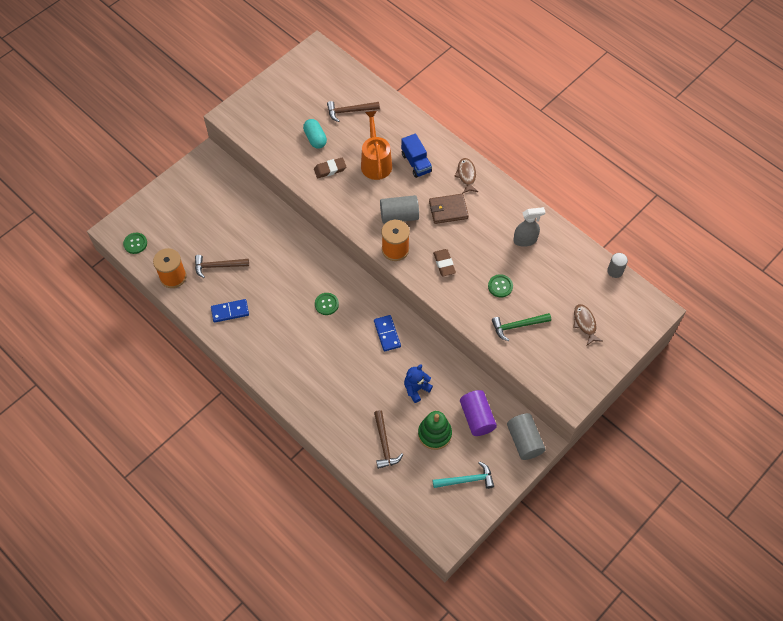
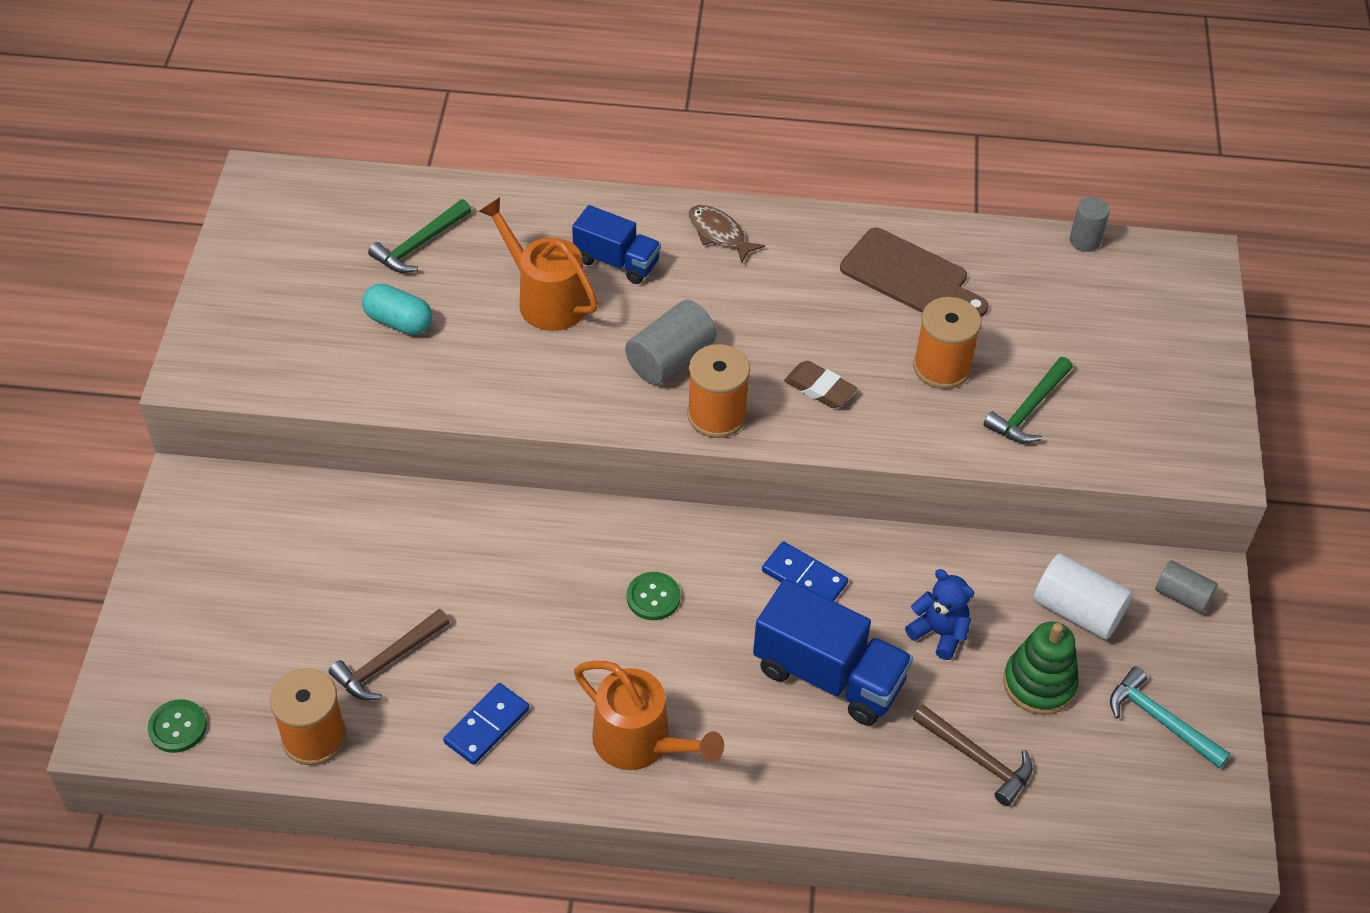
camera: 40 degrees left, 10 degrees down
brown eraser [314,157,346,178] -> none
brown hammer [327,101,380,122] -> green hammer [368,199,471,273]
blue teddy bear [404,364,433,403] -> blue teddy bear turned 120 degrees clockwise [905,569,974,660]
brown wallet [429,194,469,224] -> none
turquoise hammer [433,461,494,489] -> turquoise hammer turned 90 degrees counterclockwise [1110,666,1231,769]
purple cylinder [460,390,497,436] -> white cylinder [1033,553,1133,640]
green button [488,274,513,298] -> orange spool [913,297,981,389]
grey cylinder [507,413,546,460] -> grey cylinder [1155,560,1218,614], size x0.63
grey spray bottle [513,207,545,247] -> brown cutting board [840,228,989,317]
brown fish [573,304,603,345] -> none
none -> orange watering can [574,661,724,770]
none -> blue truck [753,579,913,726]

